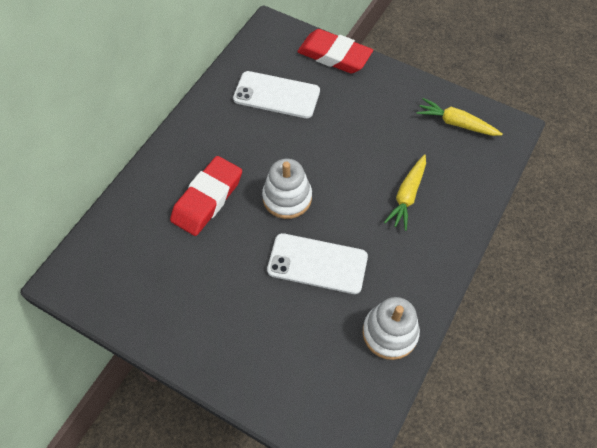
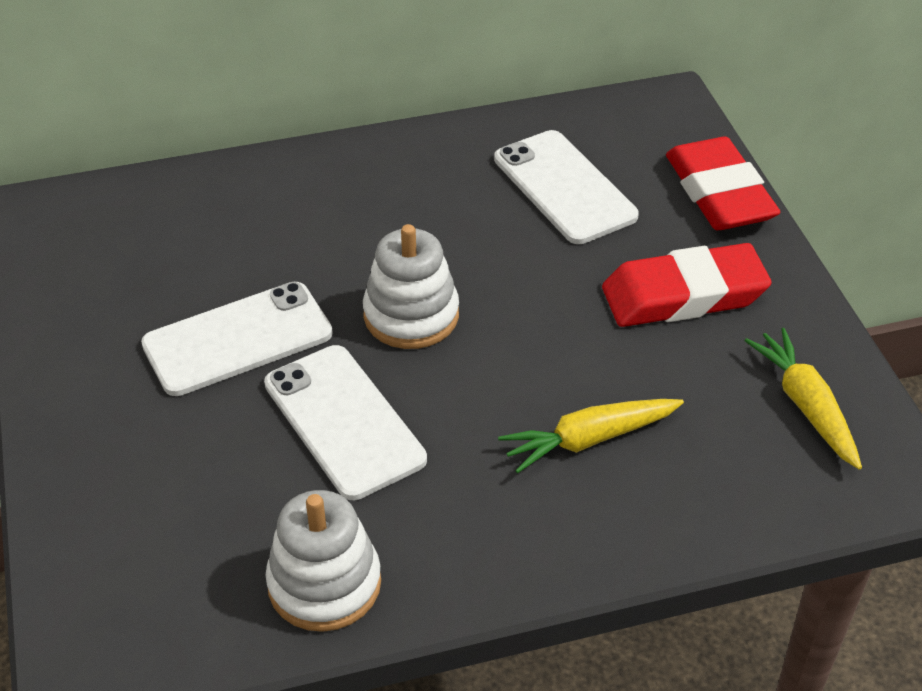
camera: 45 degrees right, 15 degrees down
red eraser [170,156,242,236] -> red eraser moved to [602,243,772,327]
none -> white phone [141,282,333,396]

